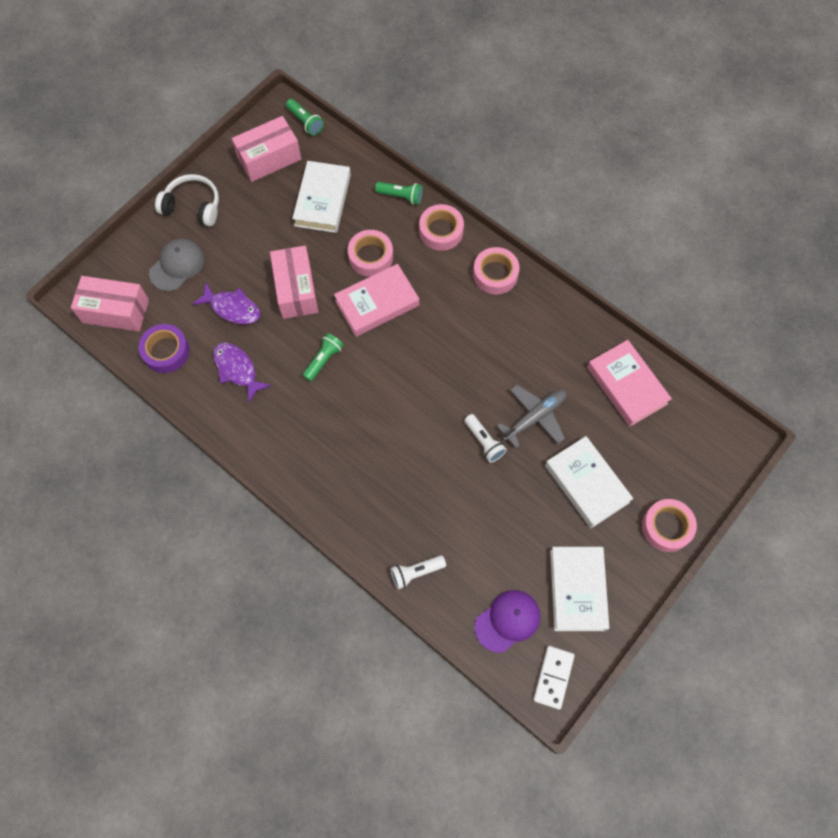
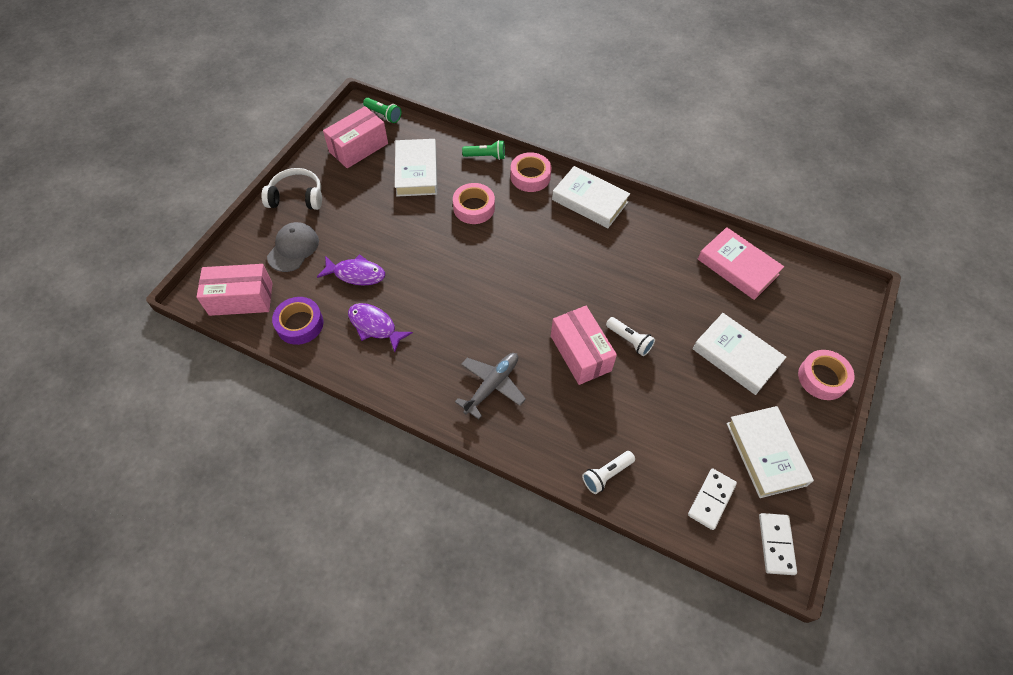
camera: 15 degrees left, 10 degrees down
pink box [270,246,318,319] -> pink box moved to [551,306,617,385]
green flashlight [303,333,344,381] -> none
pink book [334,264,419,337] -> none
pink tape [473,247,520,295] -> white book [552,166,630,228]
purple cap [475,590,540,653] -> white domino [688,469,737,530]
grey plane [497,385,567,448] -> grey plane moved to [455,353,526,419]

